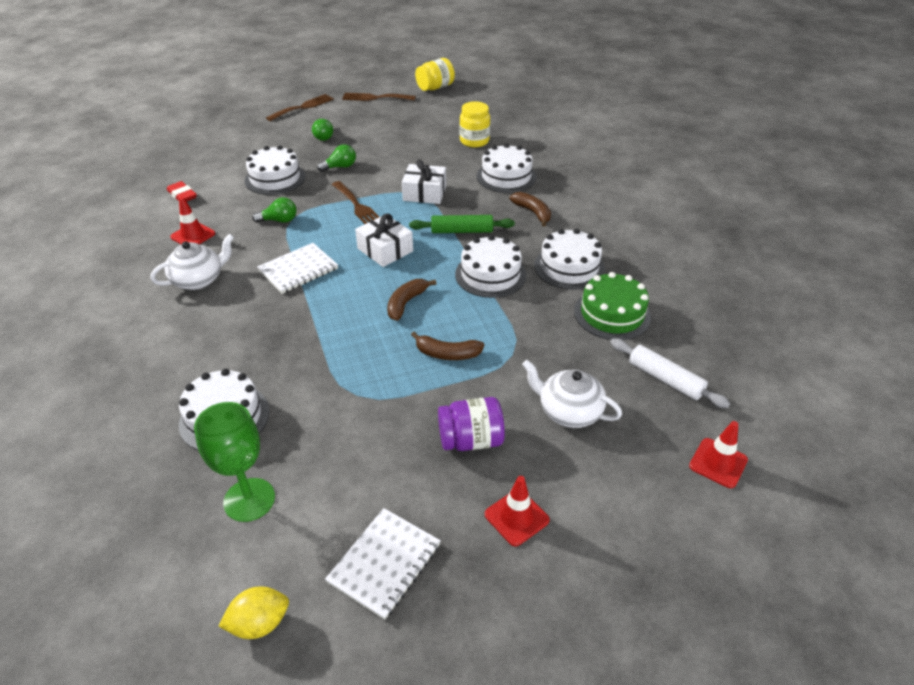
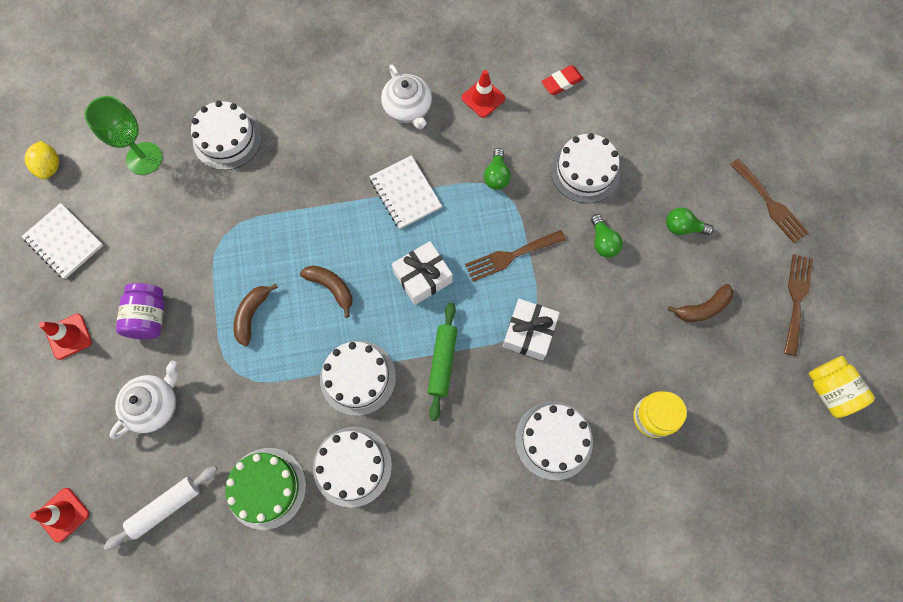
camera: 100 degrees right, 30 degrees up
brown banana [510,192,551,227] -> brown banana moved to [668,284,733,322]

